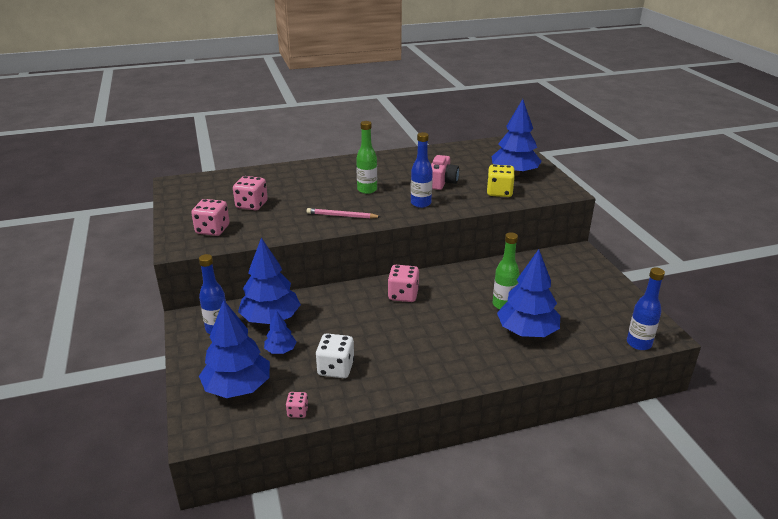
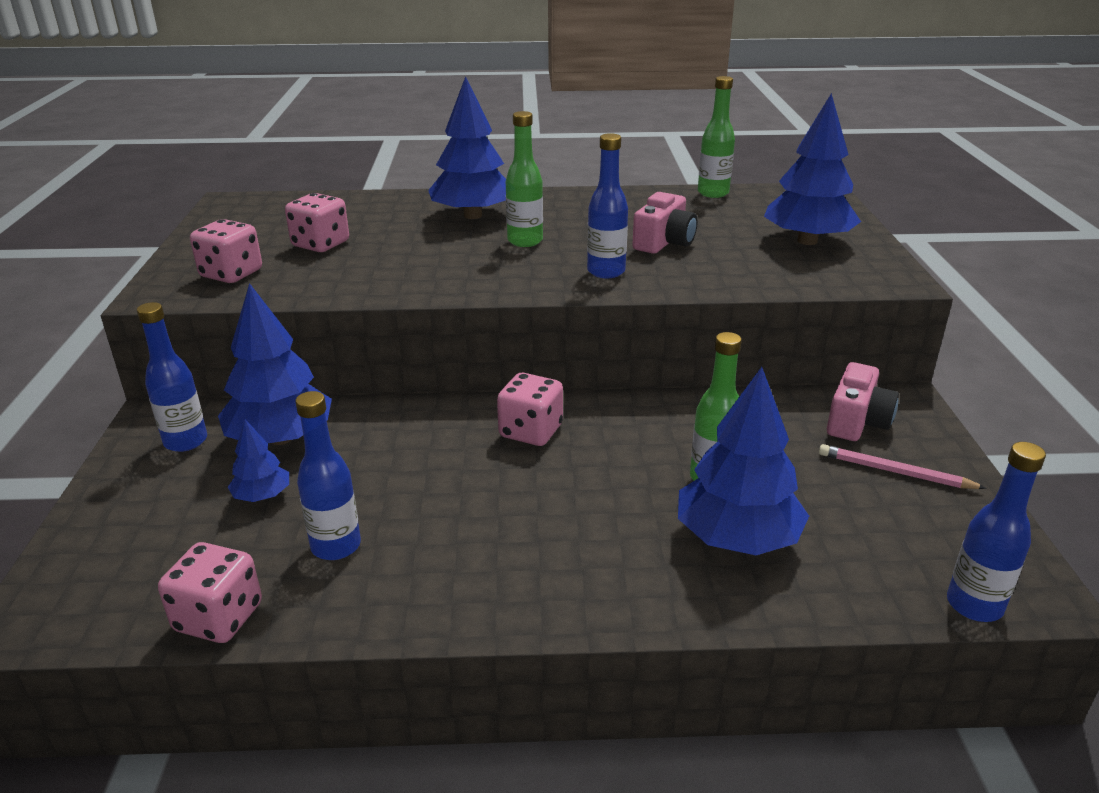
camera: 15 degrees right, 0 degrees up
blue tree [199,300,270,398] -> blue tree moved to [428,76,506,219]
pink dice [286,392,308,418] -> pink dice [158,542,262,643], size x1.82
pink pencil [307,208,381,219] -> pink pencil moved to [819,444,987,489]
white dice [316,333,355,378] -> blue bottle [295,391,361,560]
yellow dice [487,165,515,197] -> none
none -> green bottle [698,76,735,198]
none -> pink camera [827,362,899,441]

